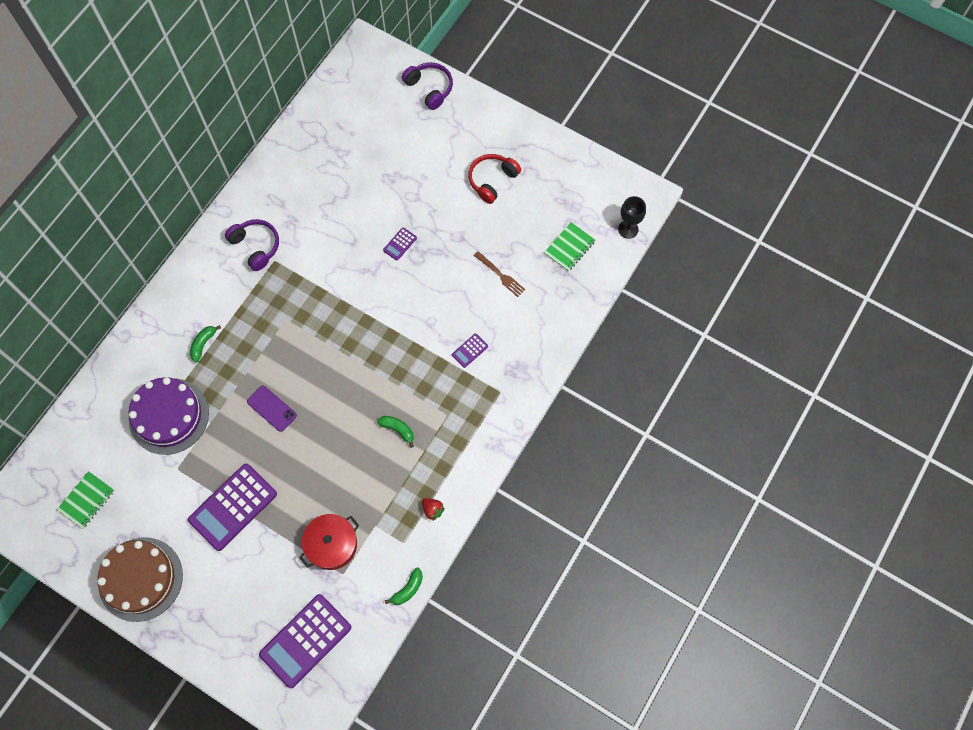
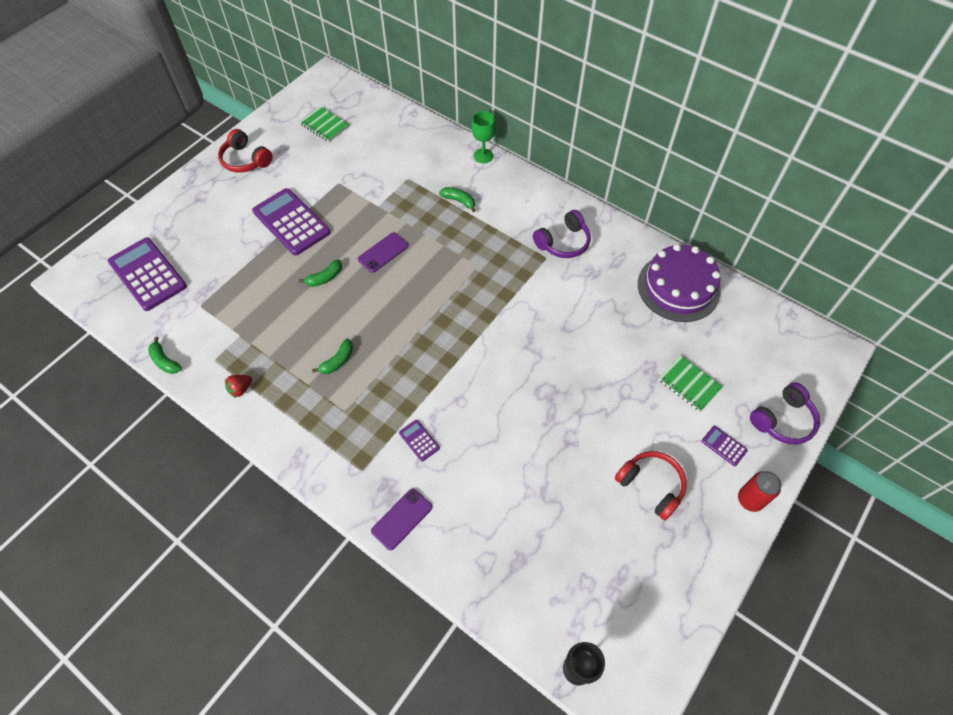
camera: 95 degrees right, 10 degrees down
brown cake [97,537,183,622] -> red headphones [218,129,273,173]
purple cake [129,377,209,455] -> purple cake moved to [638,244,721,322]
red pot [299,514,359,570] -> none
purple calculator [383,227,417,261] -> purple calculator moved to [701,426,748,466]
brown fork [474,251,525,297] -> none
green notebook [544,222,595,271] -> green notebook moved to [658,355,723,412]
none -> green banana [299,259,342,287]
none -> purple phone [371,489,432,550]
none -> green goblet [471,111,496,163]
none -> red can [738,471,781,512]

